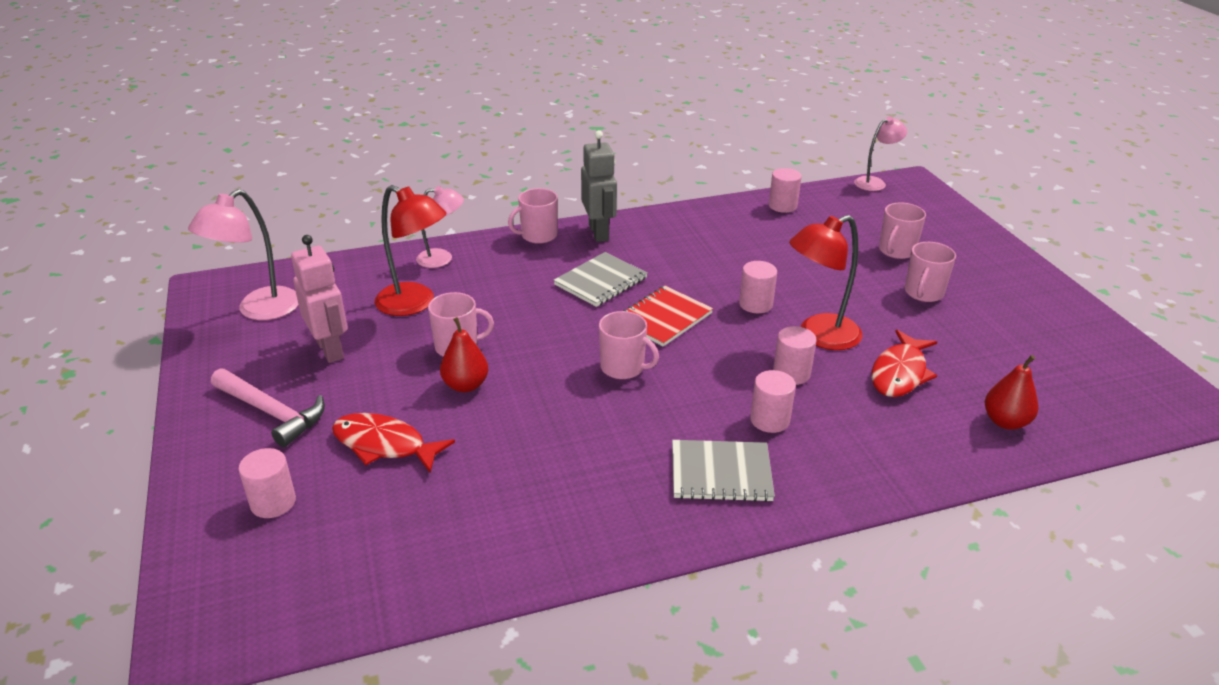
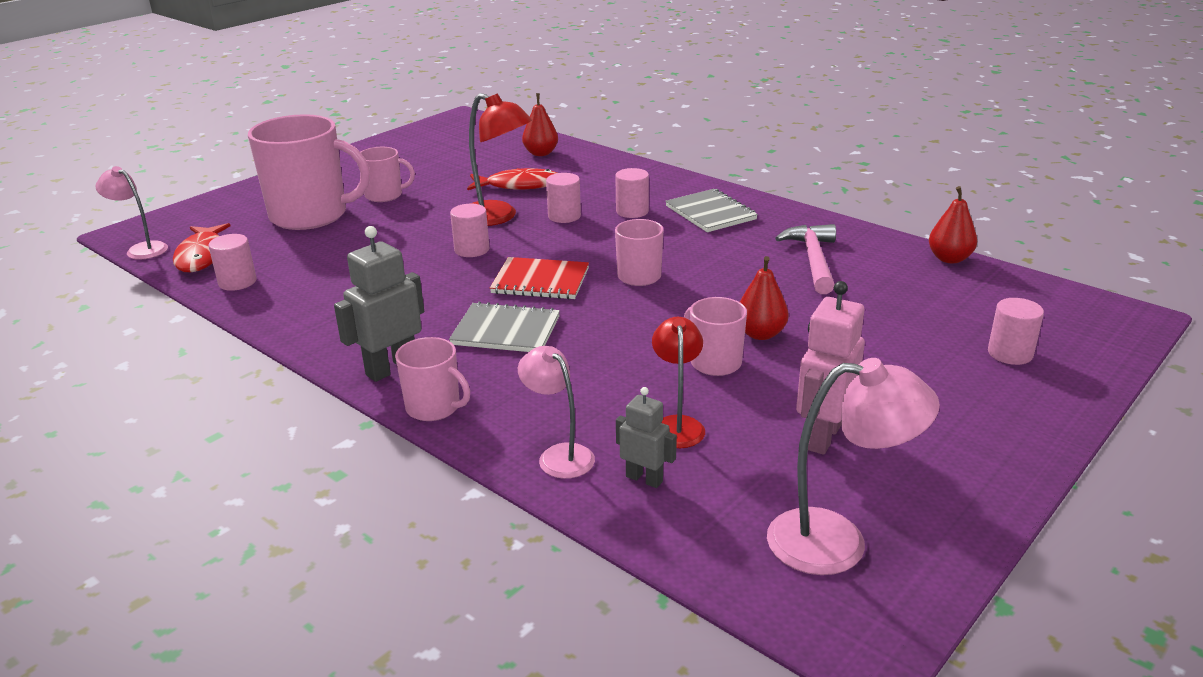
camera: 120 degrees left, 5 degrees down
pink hammer [211,368,325,447] -> pink hammer moved to [775,224,836,294]
red fish [332,413,455,473] -> red fish moved to [173,223,230,272]
red lamp [375,185,446,316] -> red lamp [652,317,705,448], size x0.65
pink mug [879,202,926,259] -> pink mug [248,114,370,230], size x1.97
none -> grey robot [616,387,677,488]
none -> red pear [929,186,977,263]

